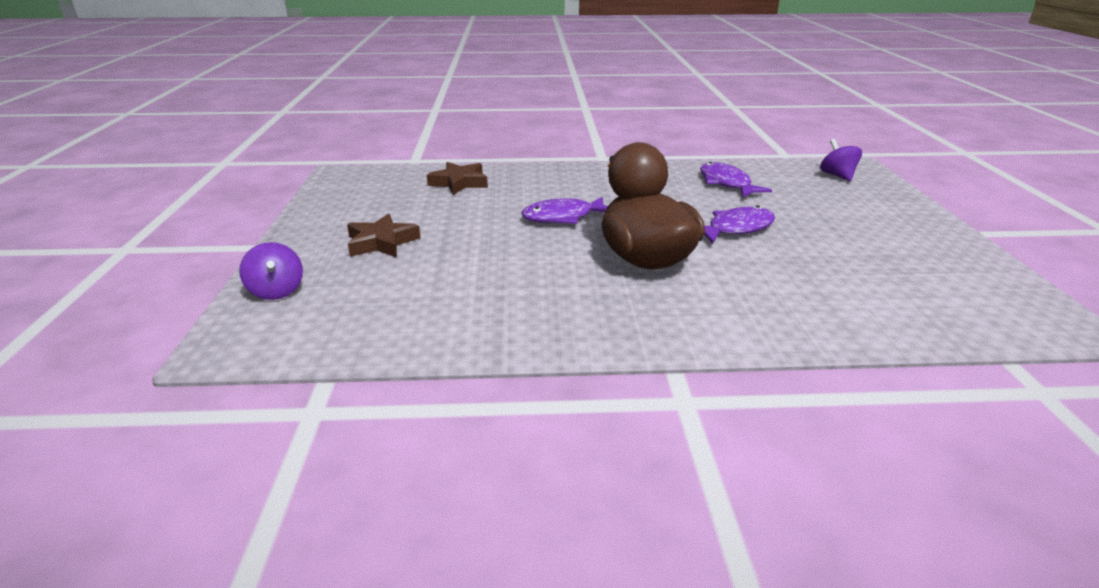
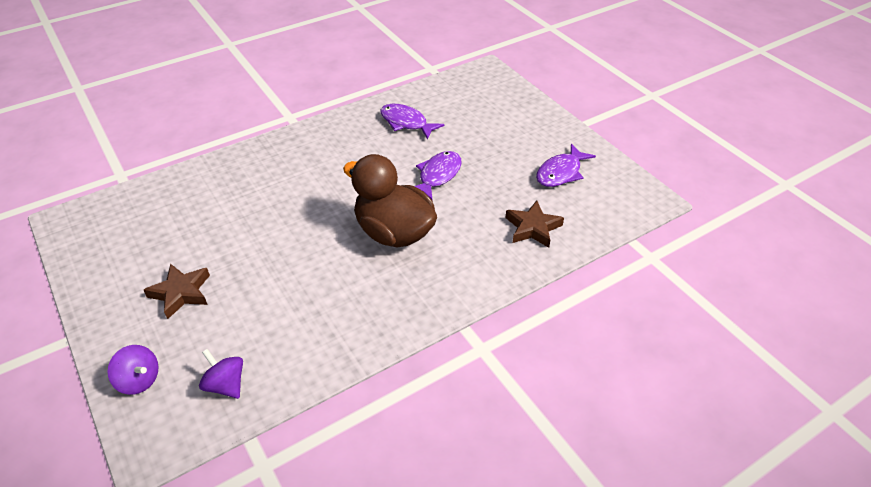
camera: 30 degrees left, 15 degrees up
brown star [427,162,488,195] -> brown star moved to [506,201,564,248]
purple fish [522,197,607,224] -> purple fish moved to [536,144,596,187]
purple spinning top [820,139,862,181] -> purple spinning top moved to [199,349,243,399]

